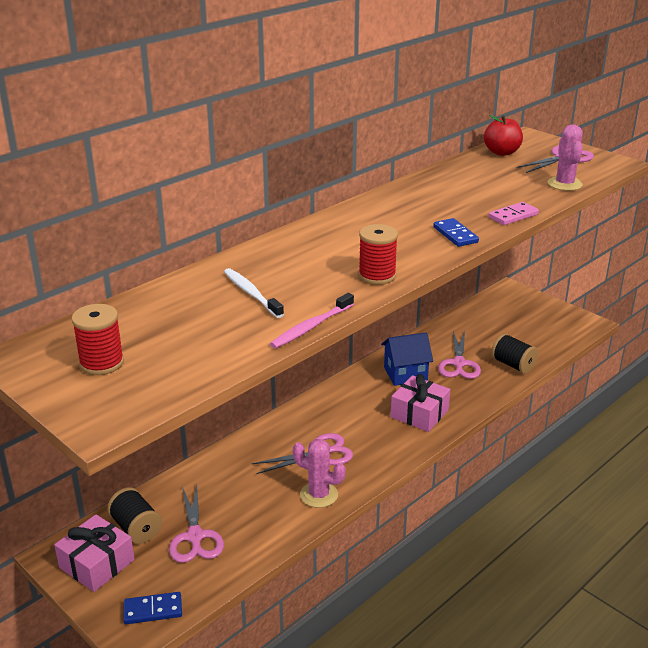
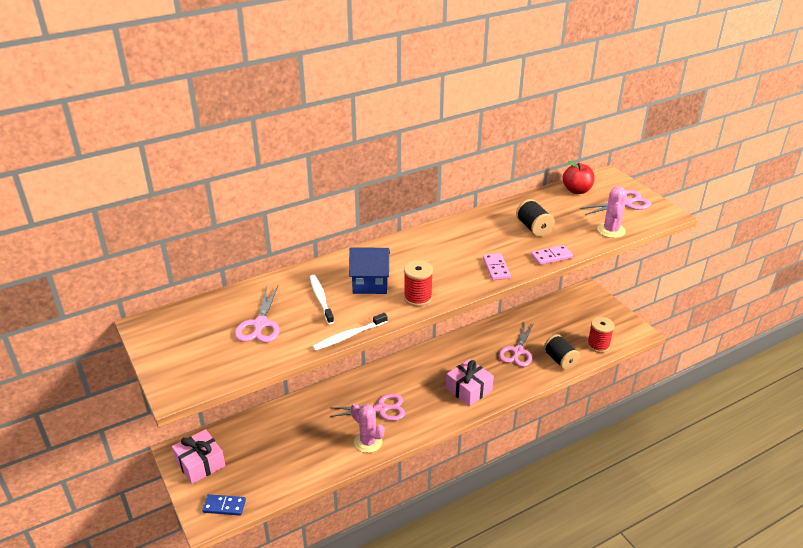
camera: 15 degrees right, 5 degrees up
red spool [71,304,124,375] -> red spool moved to [587,317,614,353]
black spool [107,487,162,544] -> black spool moved to [516,199,554,237]
pink scissors [169,484,224,563] -> pink scissors moved to [235,286,280,343]
pink toothbrush [270,293,354,348] -> white toothbrush [312,313,388,351]
blue house [381,332,433,386] -> blue house moved to [349,247,390,294]
blue domino [433,218,479,247] -> pink domino [483,253,511,280]

